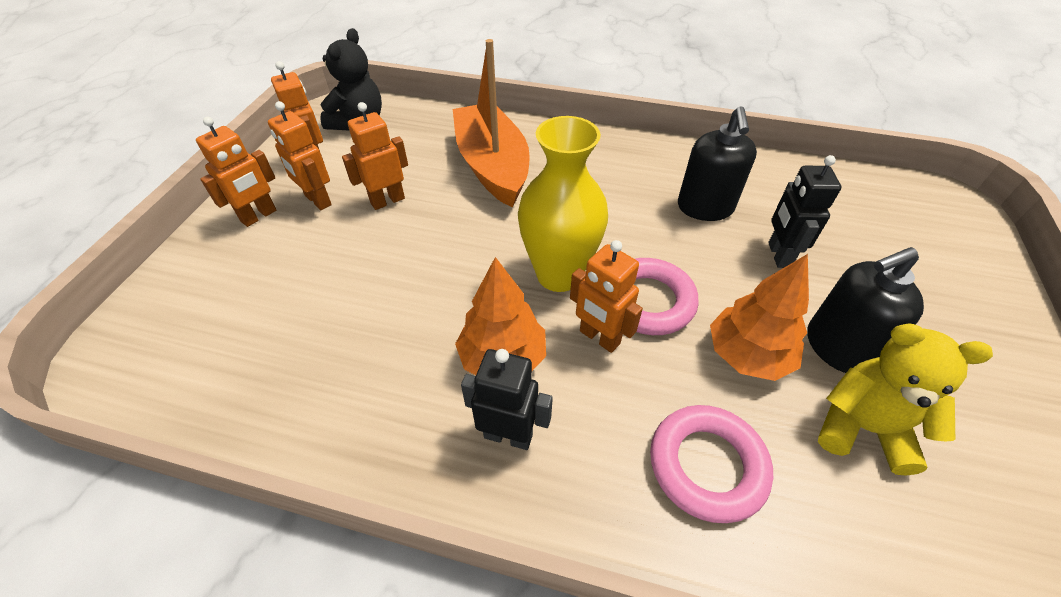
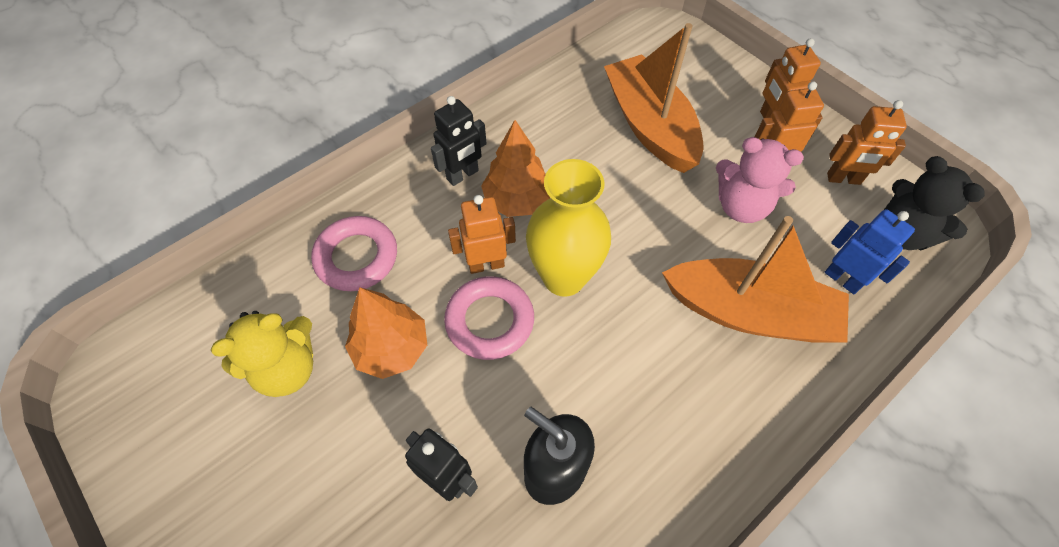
camera: 125 degrees right, 10 degrees up
orange robot [342,102,408,210] -> pink teddy bear [716,137,804,223]
black soap dispenser [808,247,924,373] -> none
none -> orange boat [604,23,704,173]
none -> blue robot [825,209,915,294]

